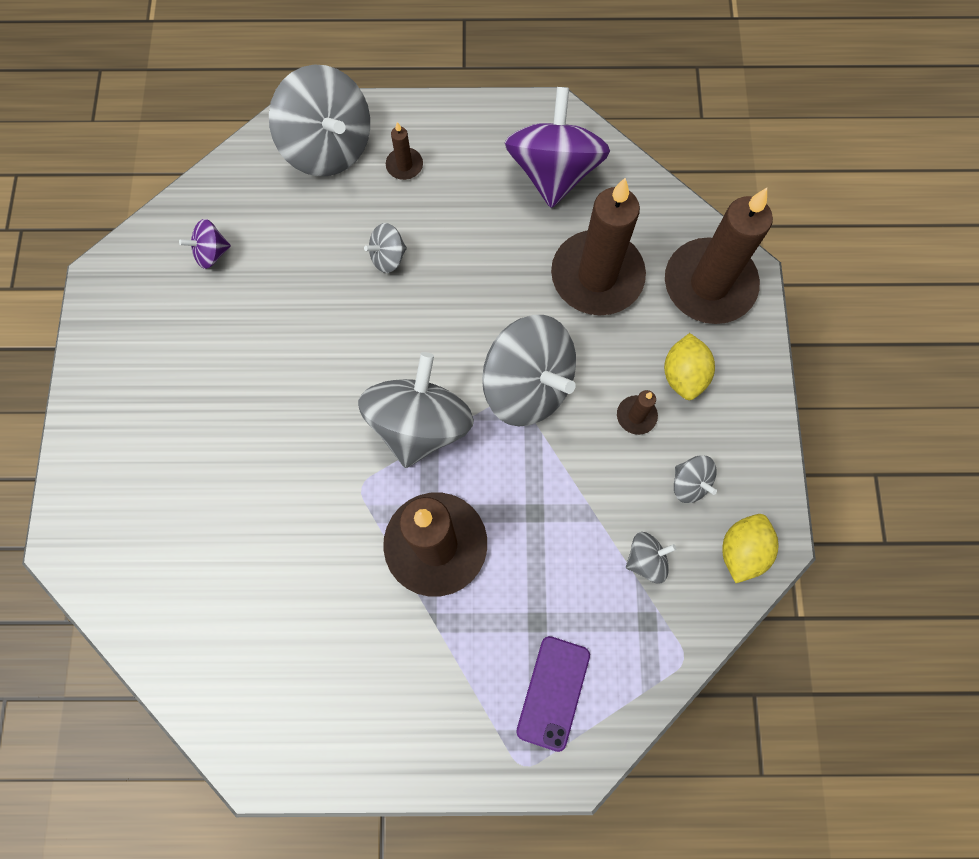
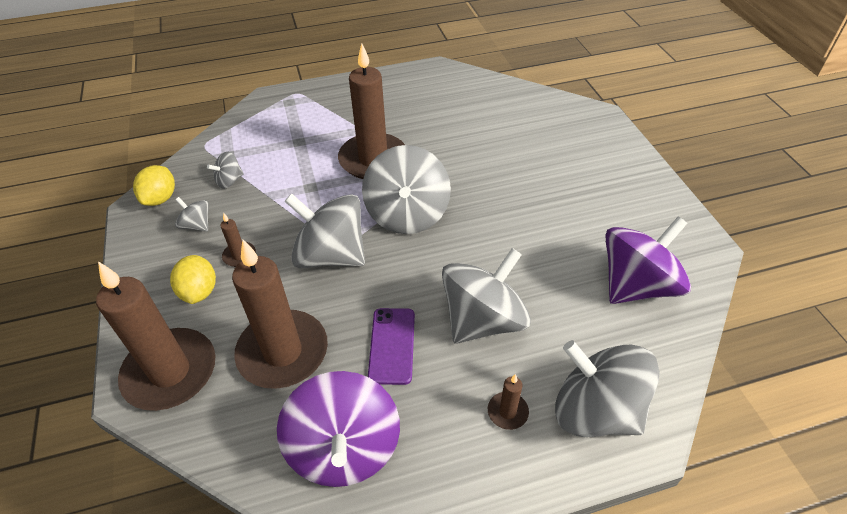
camera: 165 degrees right, 25 degrees down
purple spinning top [179,219,231,269] -> purple spinning top [605,217,691,304], size x2.18
grey spinning top [364,223,407,273] -> grey spinning top [442,248,531,344], size x2.18
purple phone [516,636,590,752] -> purple phone moved to [368,308,415,385]

